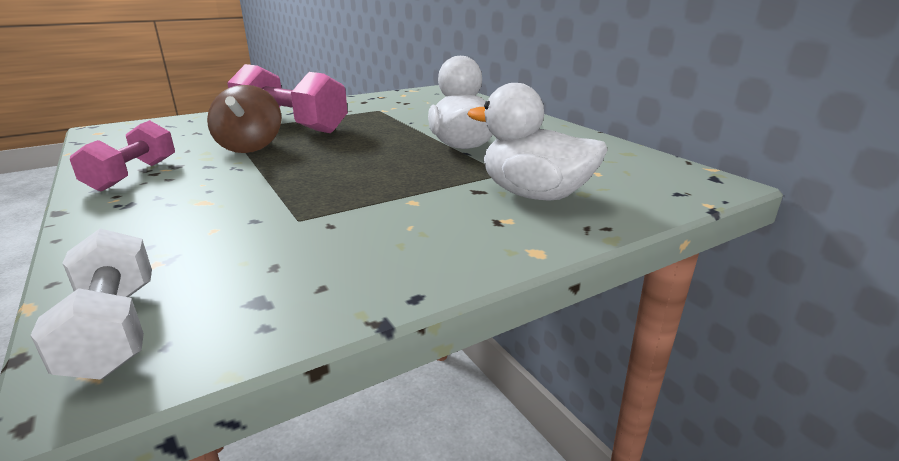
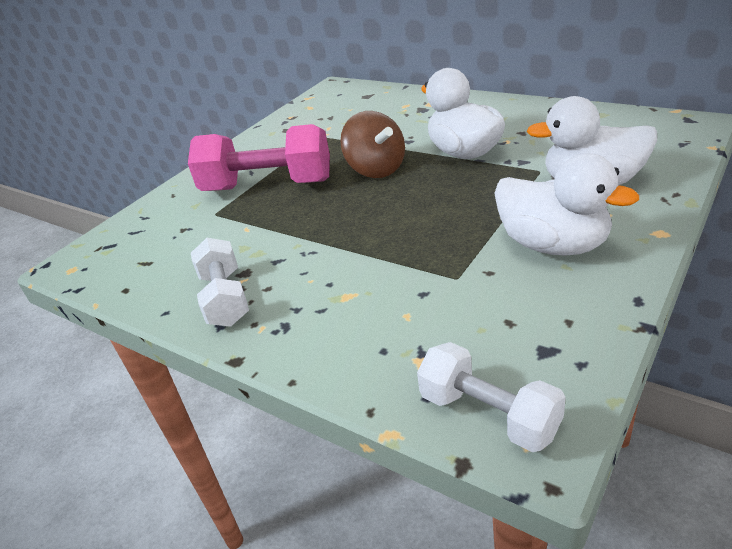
camera: 20 degrees left, 10 degrees up
pink dumbbell [70,120,175,191] -> white dumbbell [191,238,249,327]
brown spinning top [207,85,281,153] -> brown spinning top moved to [340,111,405,178]
none -> white duck [494,153,639,255]

